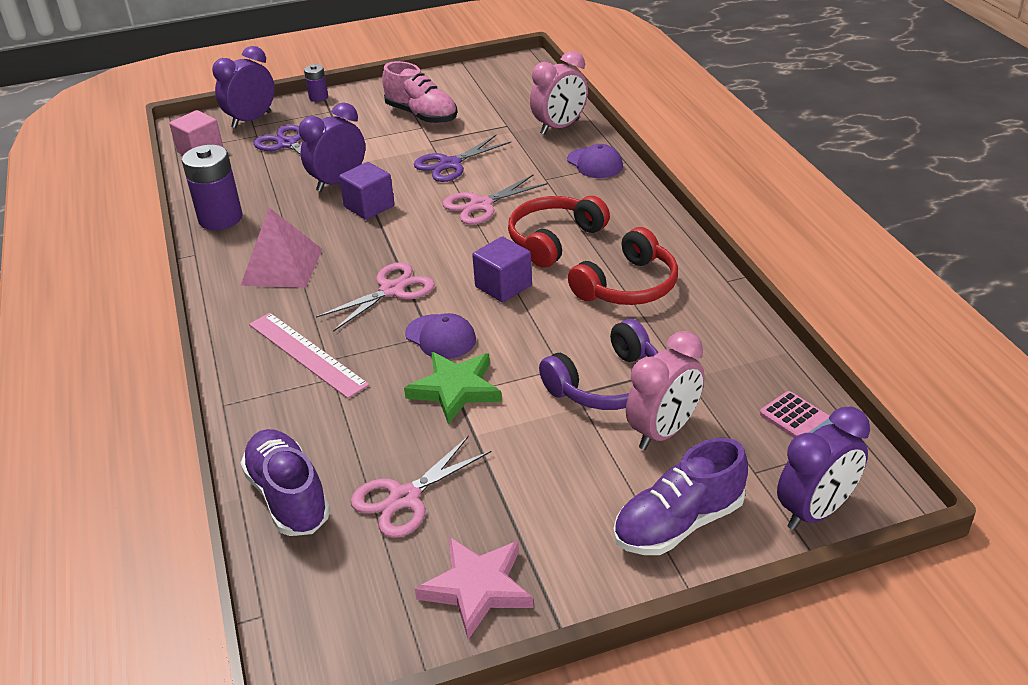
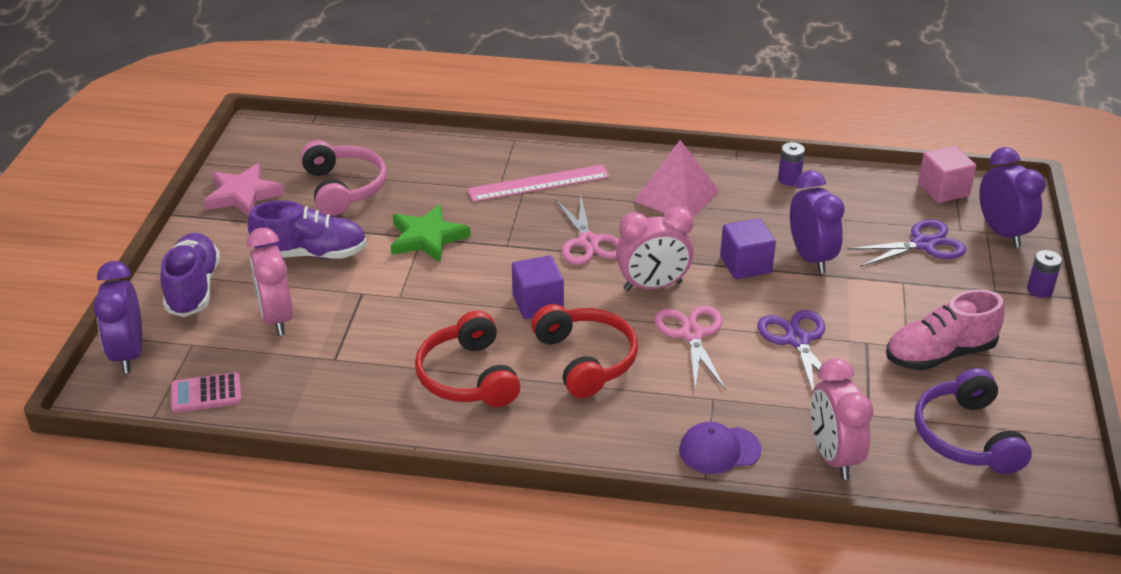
camera: 115 degrees right, 0 degrees up
purple battery [182,145,243,230] -> purple battery [778,142,805,186], size x0.52
purple shoe [241,429,330,536] -> purple shoe moved to [248,200,367,259]
pink scissors [351,435,492,538] -> pink headphones [301,140,387,216]
purple cap [405,313,476,359] -> none
purple headphones [539,319,659,410] -> purple headphones moved to [914,368,1032,474]
none -> pink clock [616,207,694,291]

